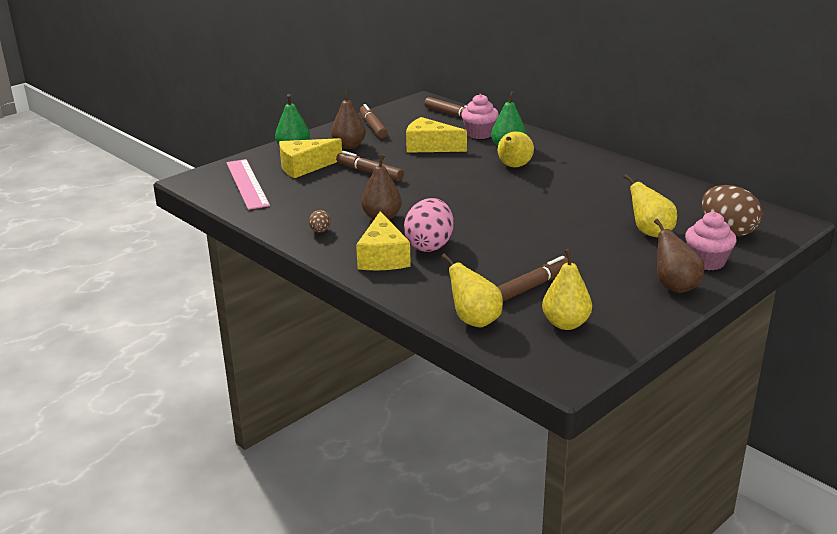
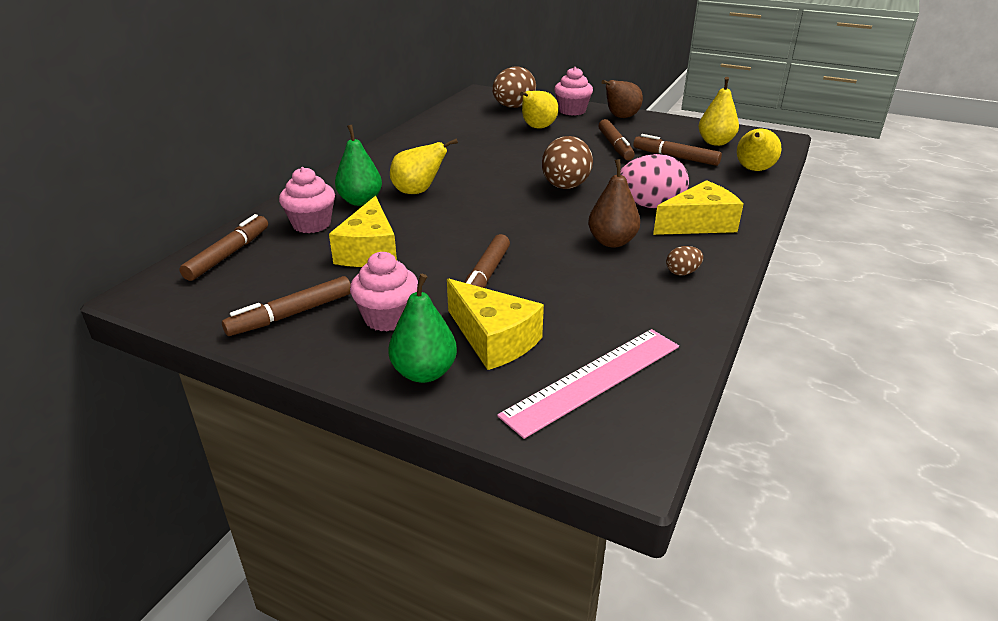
camera: 110 degrees left, 5 degrees up
brown pear [331,89,366,149] -> pink cupcake [350,252,418,331]
none -> brown egg [542,136,593,189]
none -> brown marker [598,119,635,160]

